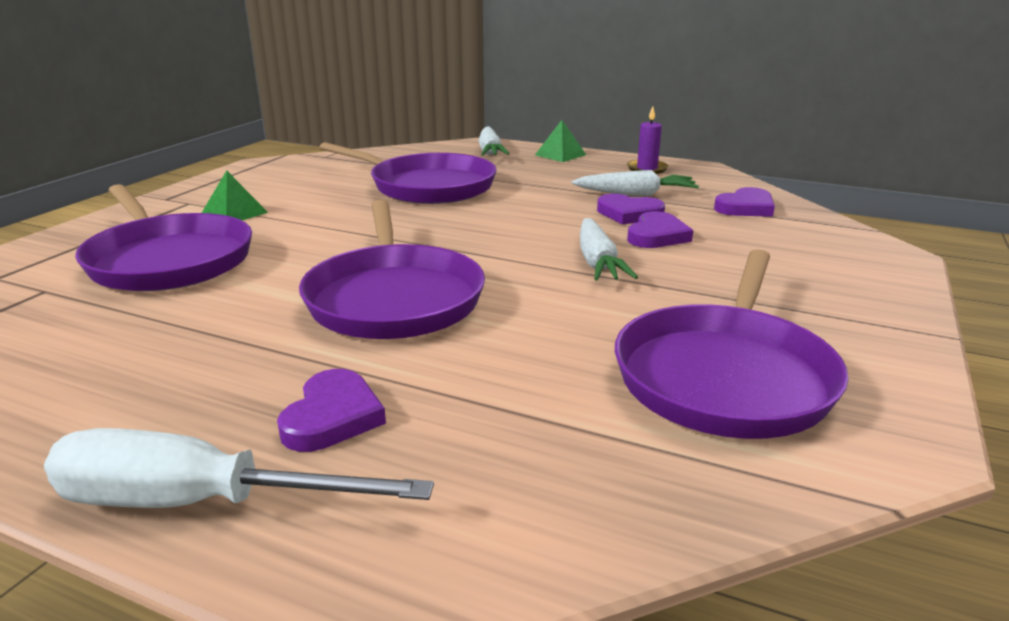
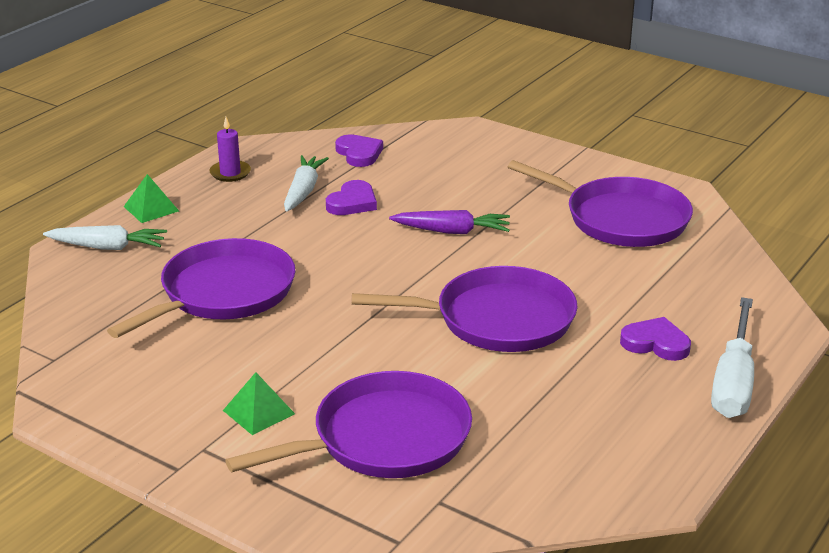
camera: 80 degrees left, 5 degrees up
white carrot [580,218,638,281] -> purple carrot [389,210,510,234]
purple heart [627,211,693,248] -> none

